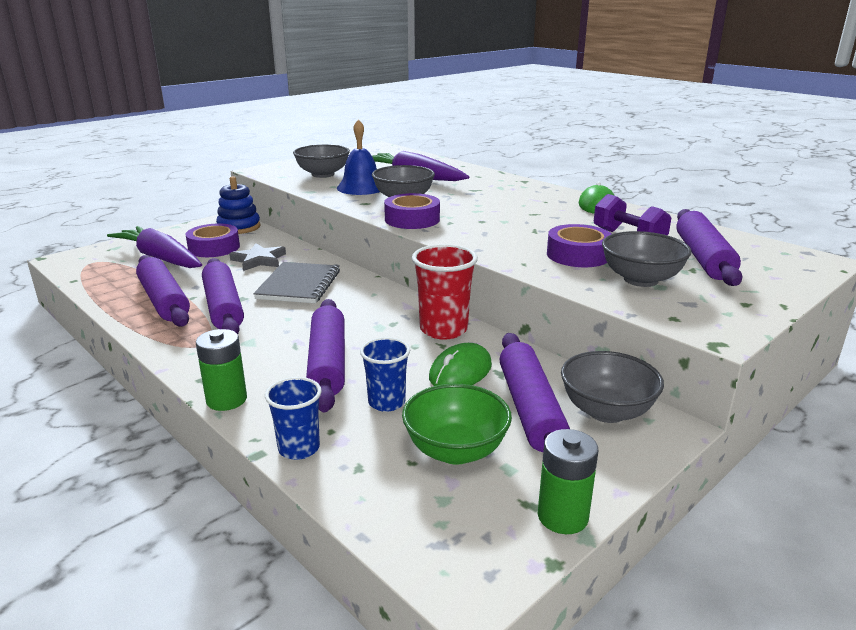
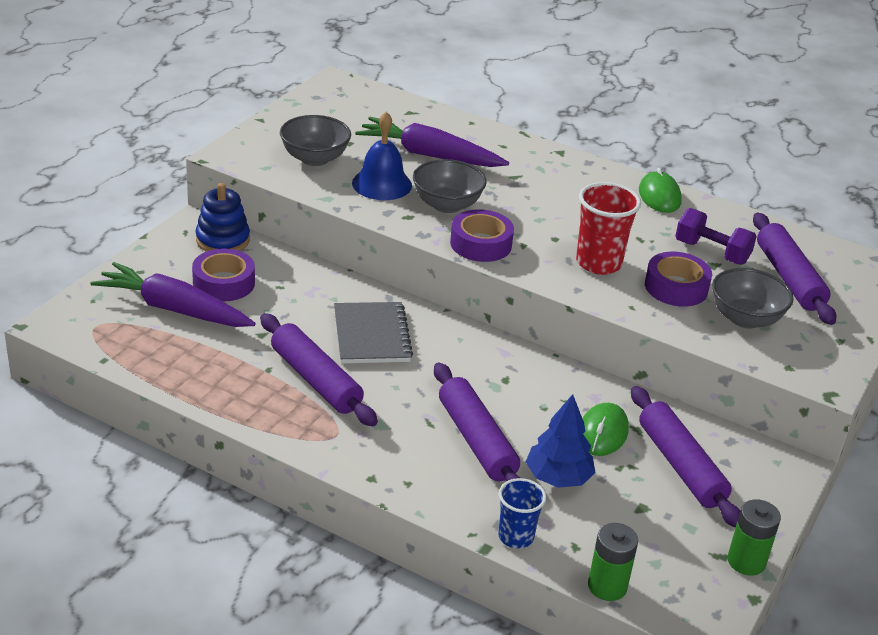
camera: 20 degrees left, 10 degrees up
purple rolling pin [136,255,190,327] -> none
green battery [196,329,247,411] -> green battery moved to [588,523,638,601]
grey star [229,243,286,271] -> none
blue cup [360,337,410,412] -> blue tree [526,394,595,488]
green bowl [402,384,512,465] -> none
red cup [412,244,478,340] -> red cup moved to [576,182,641,275]
grey bowl [561,351,664,423] -> none

